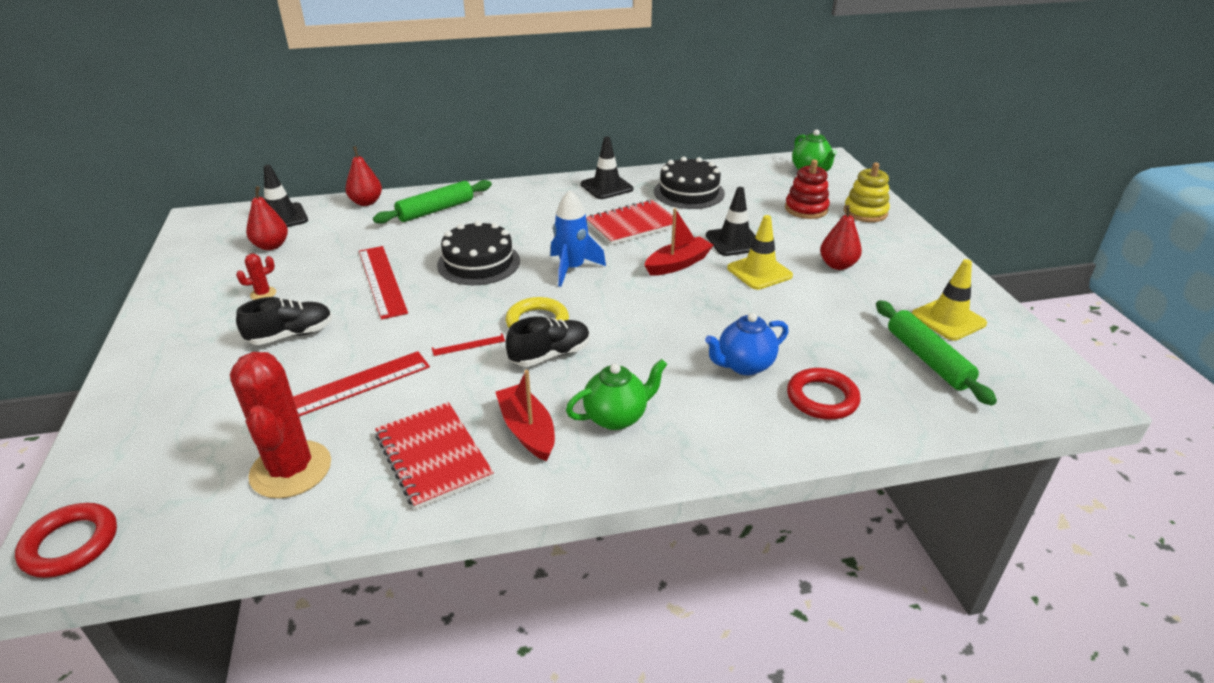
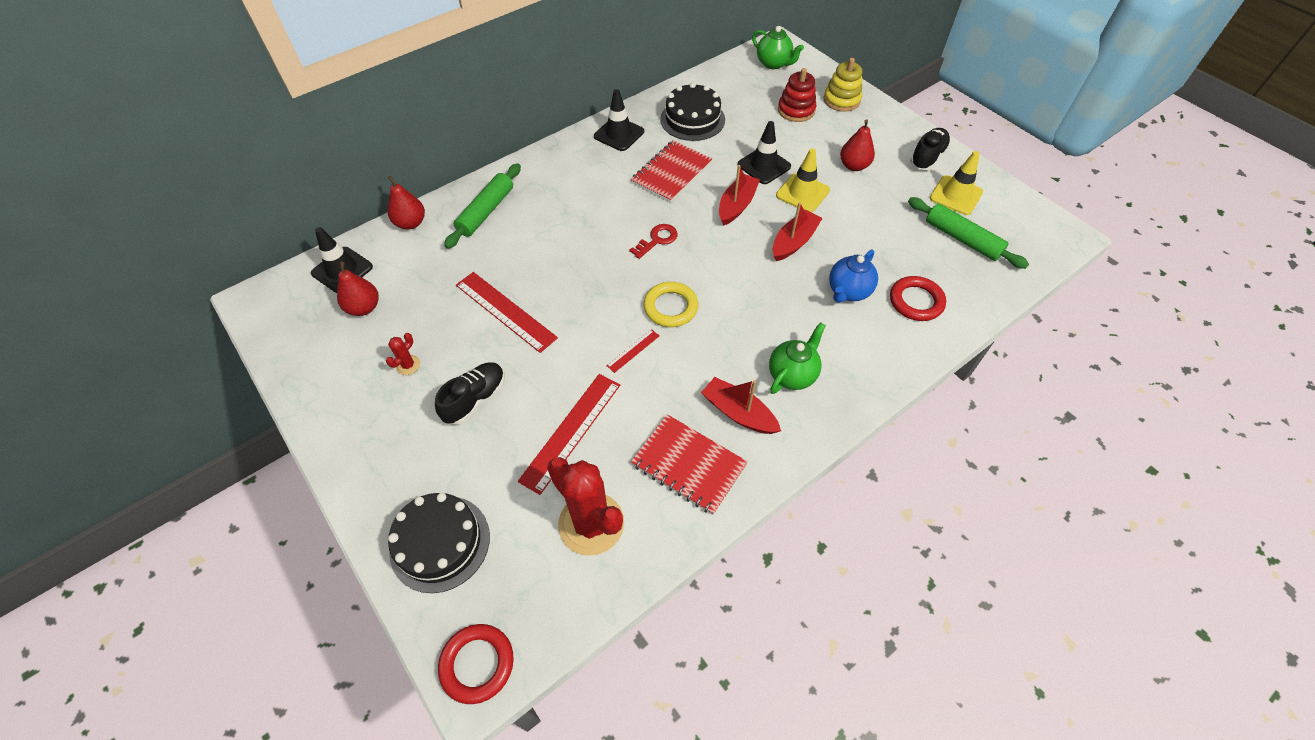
camera: 25 degrees left, 20 degrees up
black cake [437,220,520,285] -> black cake moved to [388,493,490,593]
black shoe [506,316,590,367] -> black shoe moved to [910,128,951,170]
blue rocket [550,190,606,287] -> red key [630,224,677,259]
none -> red boat [773,202,823,261]

